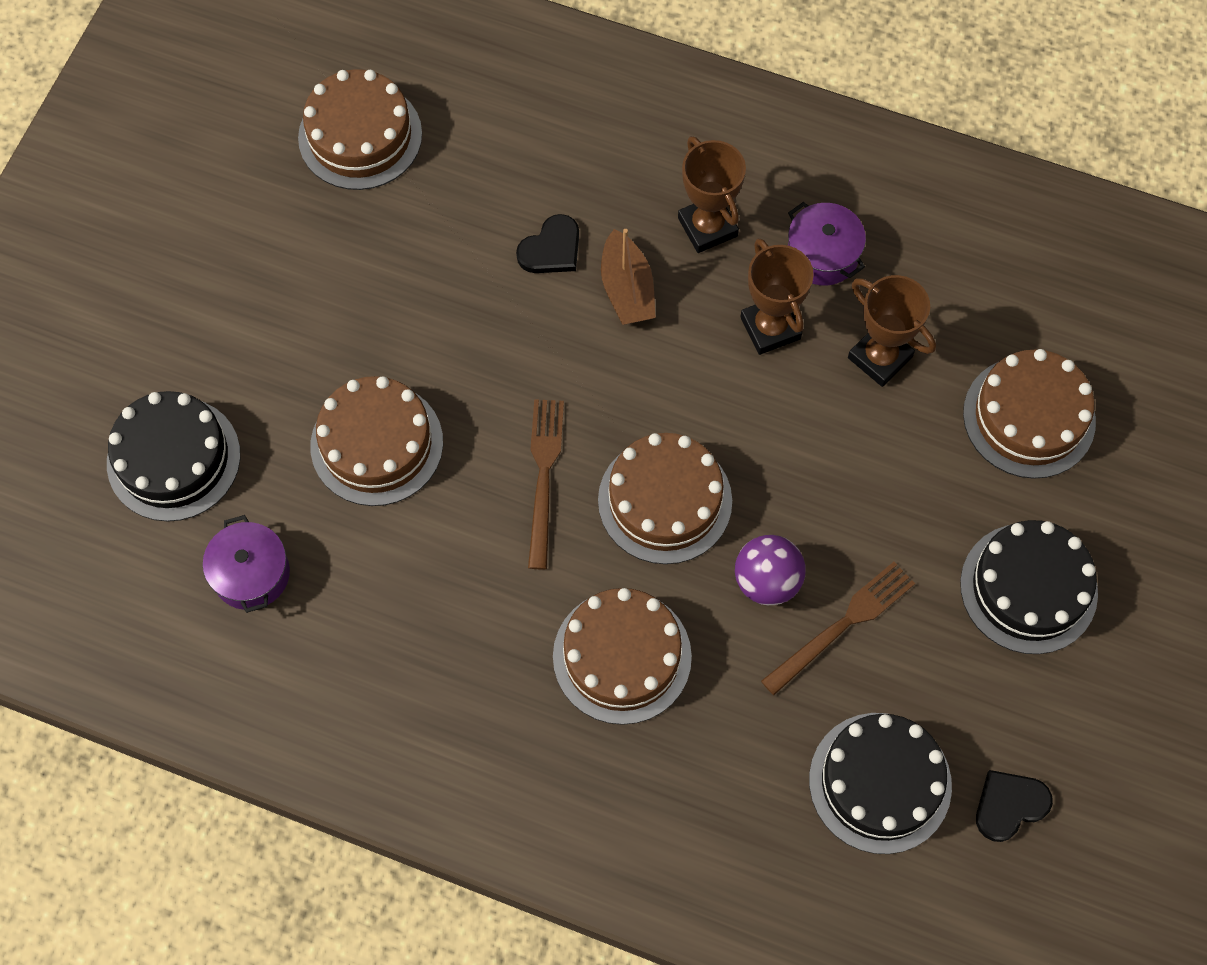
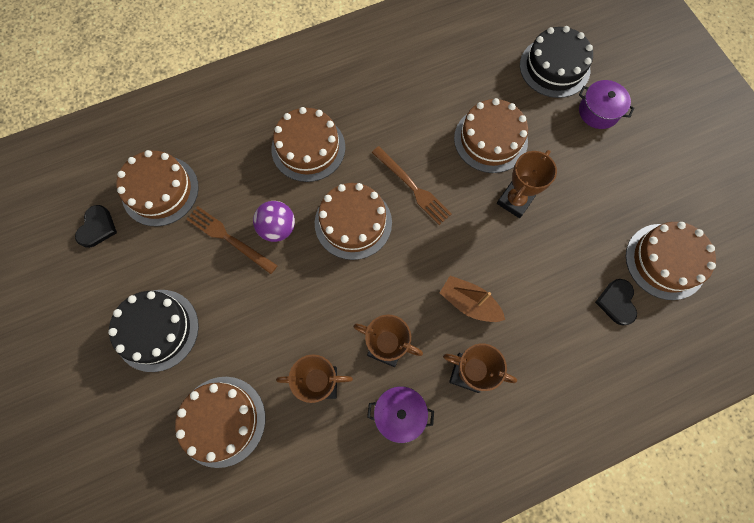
camera: 135 degrees right, 5 degrees up
purple pot [203,515,290,613] -> purple pot moved to [579,80,634,129]
black heart [516,214,579,273] -> black heart moved to [595,279,637,326]
brown fork [761,562,915,695] -> brown fork turned 120 degrees clockwise [186,206,278,274]
black cake [809,713,952,854] -> brown cake [117,150,199,226]
none -> brown trophy [497,150,557,218]

